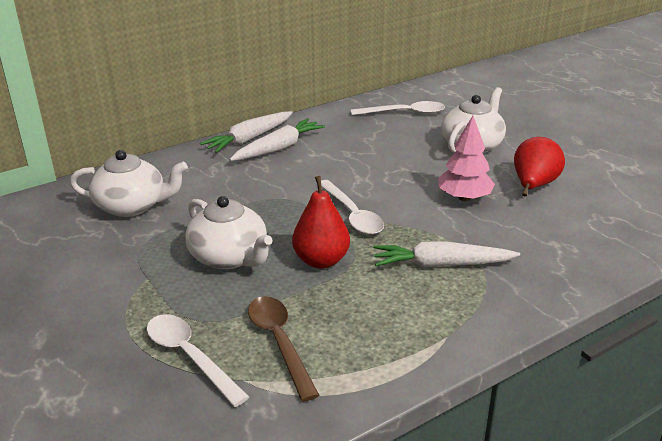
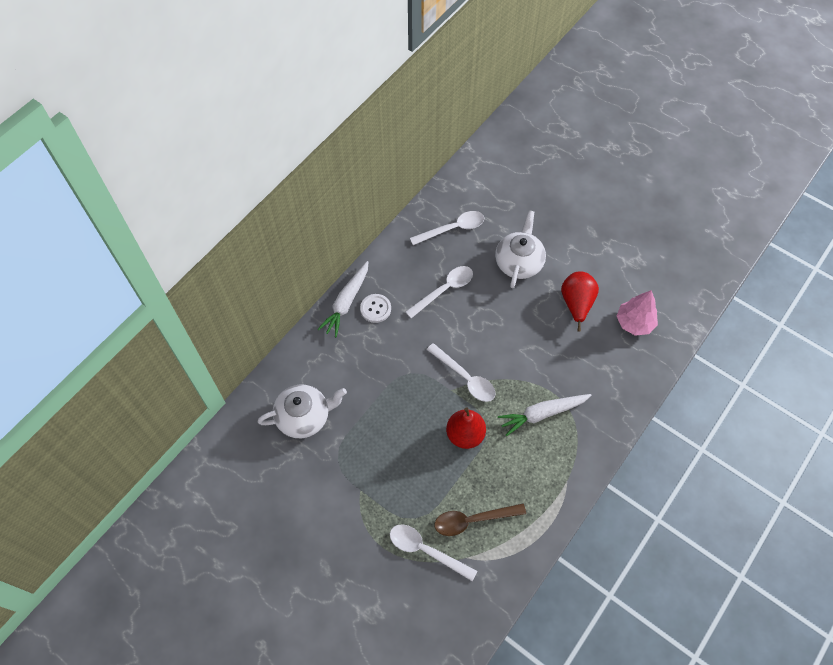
camera: 20 degrees left, 30 degrees up
white teapot [185,196,272,269] -> none
white carrot [229,118,325,161] -> white button [360,294,391,323]
brown spoon [248,296,319,402] -> brown spoon turned 60 degrees counterclockwise [435,503,526,536]
pink tree [438,116,495,201] -> pink tree moved to [617,290,658,336]
none -> white spoon [405,266,473,318]

